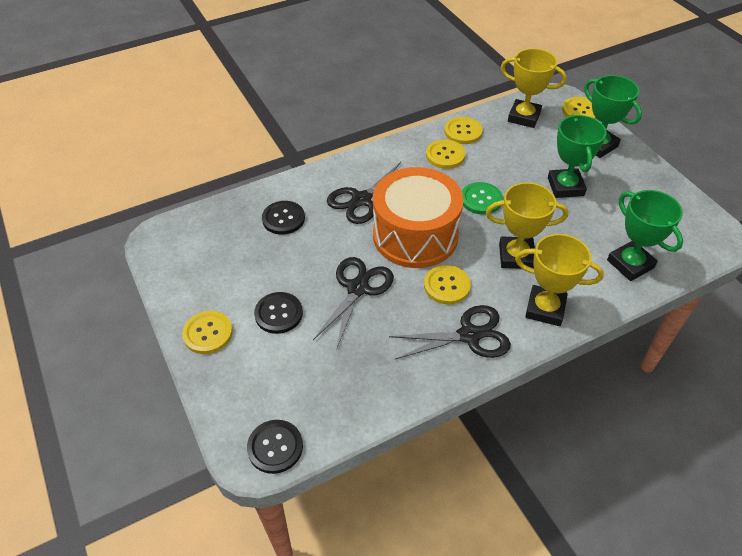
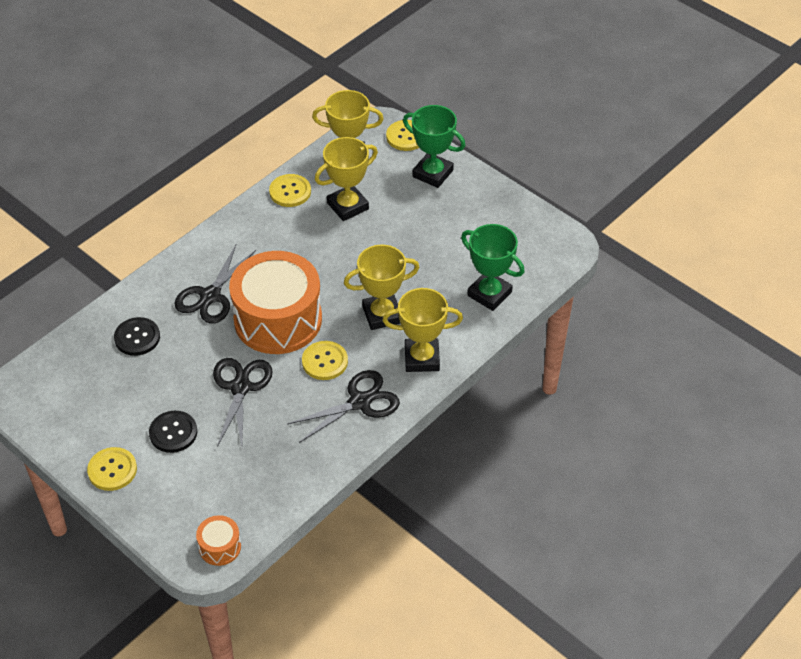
camera: 20 degrees left, 0 degrees up
black button [247,420,303,474] -> orange drum [196,515,241,566]
yellow button [426,139,465,169] -> none
green button [462,182,503,215] -> none
green trophy [548,114,607,198] -> none
none -> yellow trophy [315,137,378,221]

